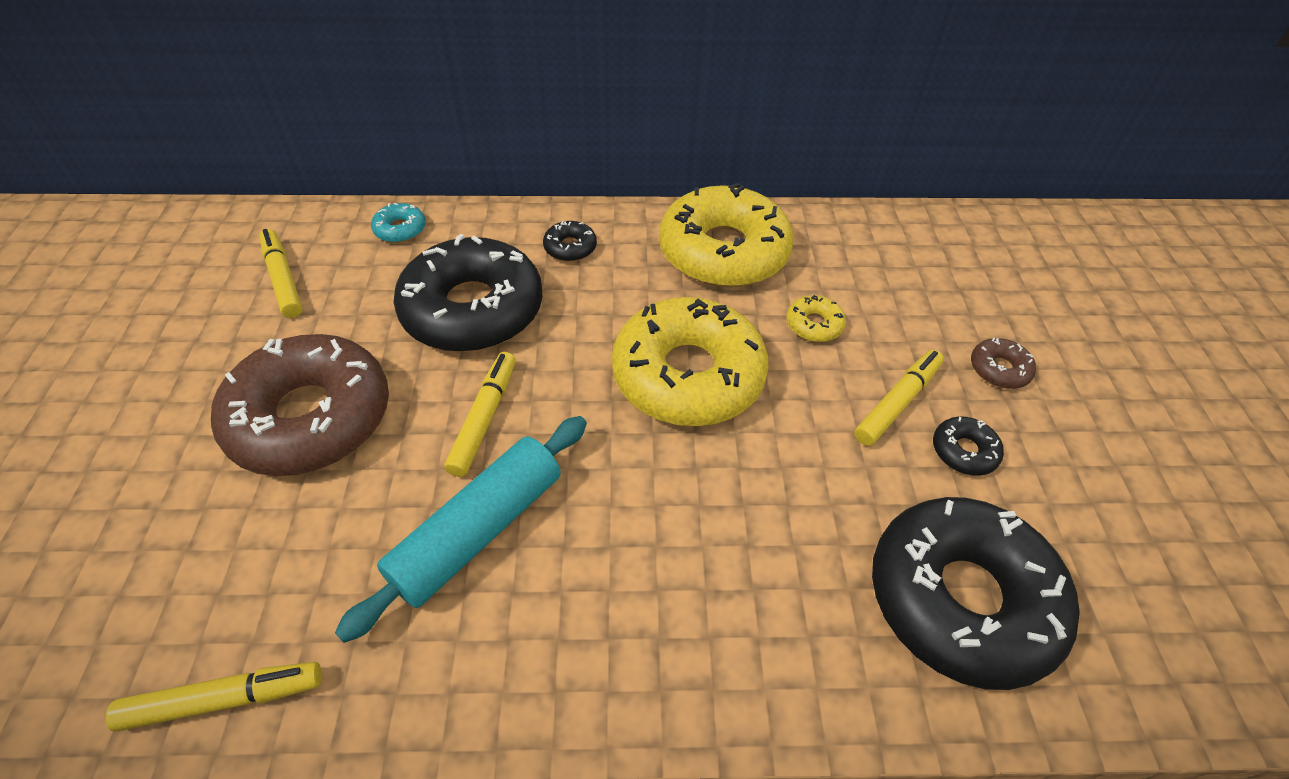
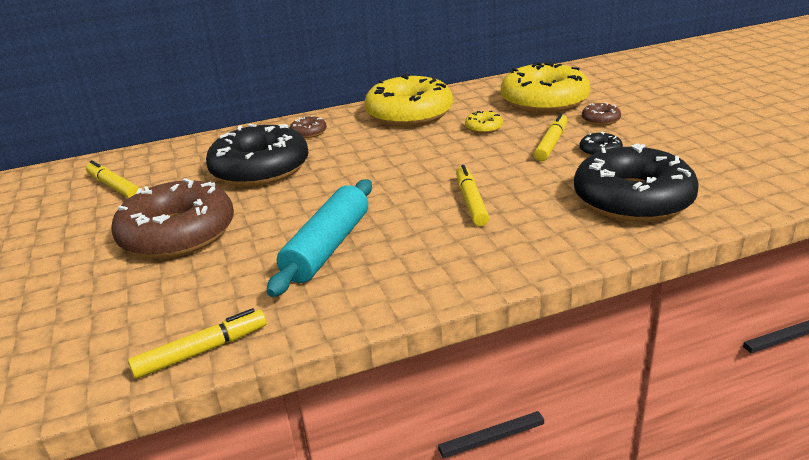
camera: 15 degrees left, 20 degrees down
turquoise donut [371,203,426,243] -> none
yellow marker [444,352,516,477] -> yellow marker moved to [456,165,489,226]
black donut [543,221,597,262] -> brown donut [290,116,327,138]
yellow donut [612,297,769,426] -> yellow donut moved to [501,61,590,113]

